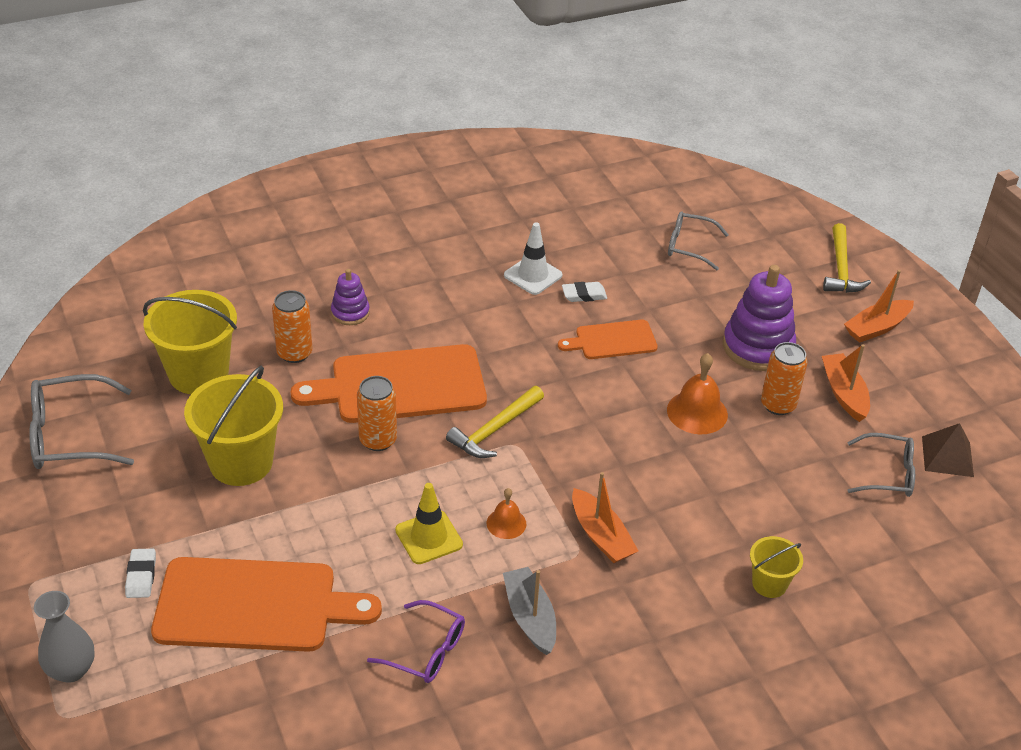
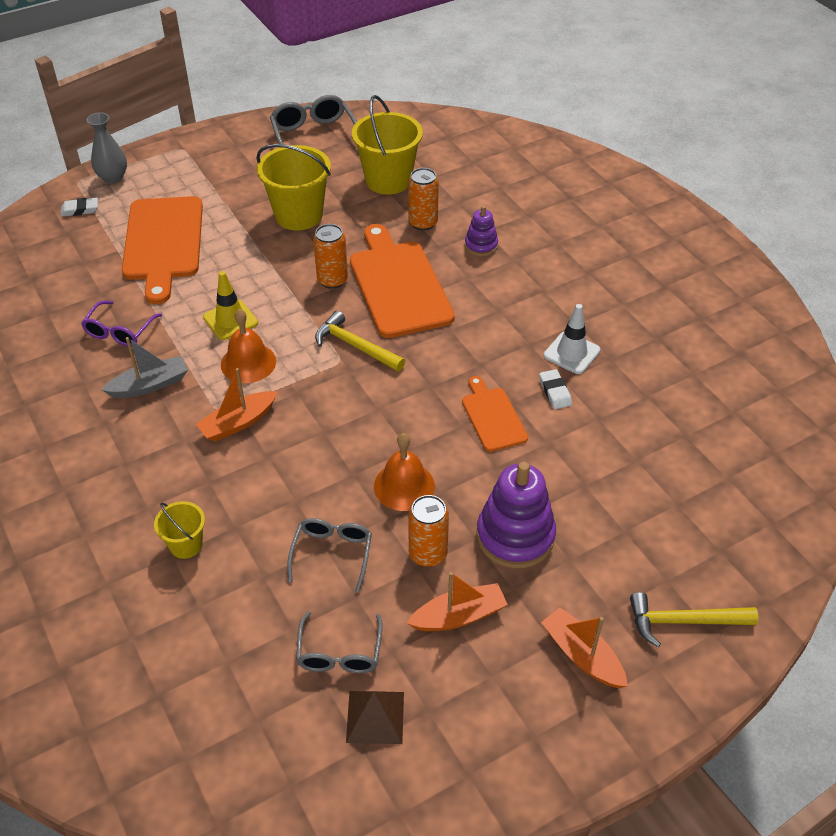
camera: 85 degrees right, 5 degrees up
white eraser [125,549,156,598] -> white eraser moved to [61,197,98,217]
orange bell [487,488,526,539] -> orange bell [221,309,276,383], size x1.65
grey glasses [668,211,729,271] -> grey glasses moved to [288,518,372,592]

